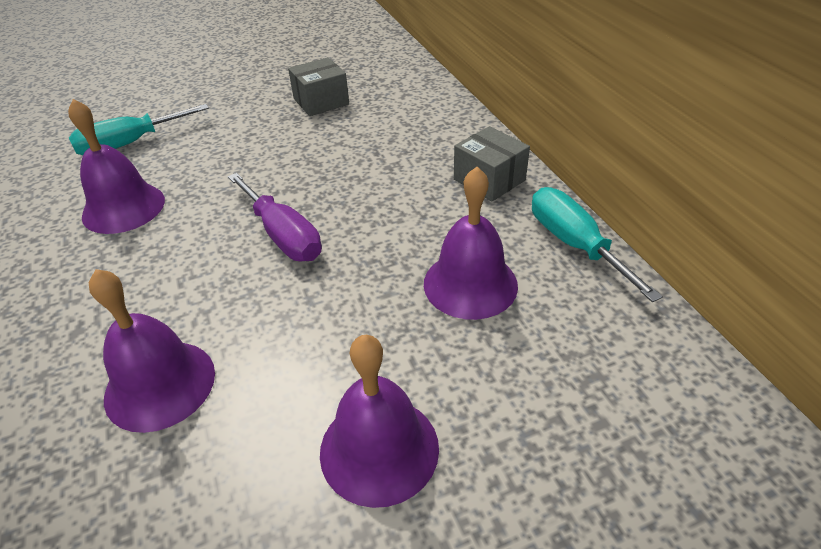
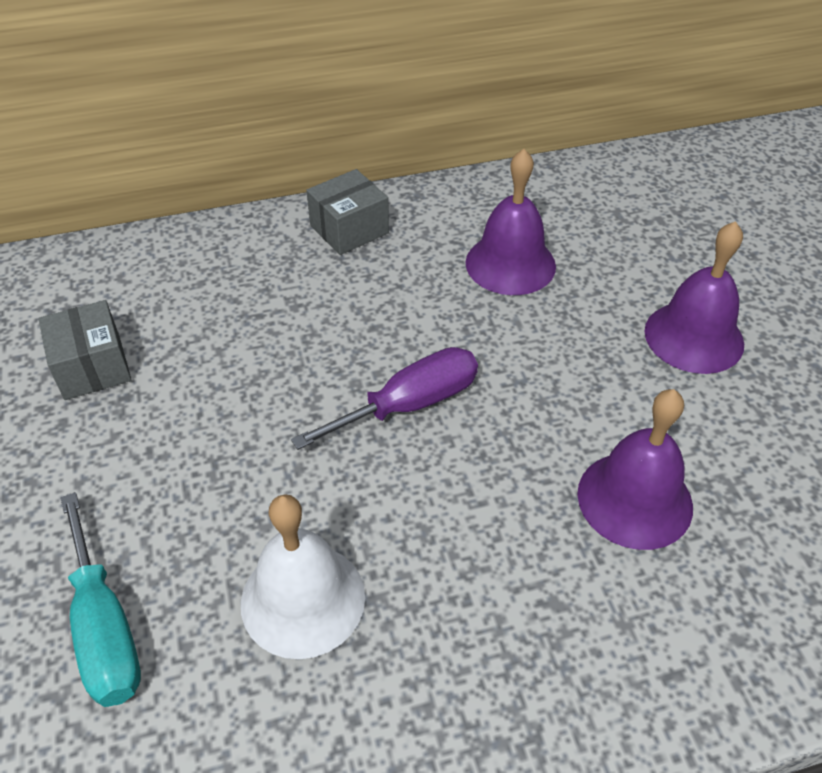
camera: 85 degrees left, 5 degrees up
purple bell [68,99,165,234] -> white bell [241,494,365,659]
turquoise screwdriver [532,187,663,302] -> none

